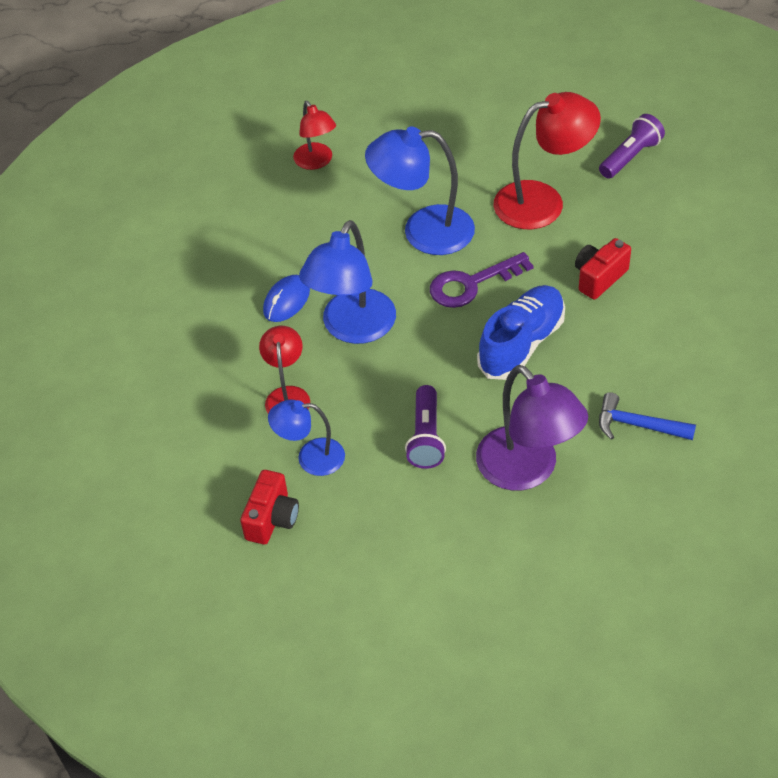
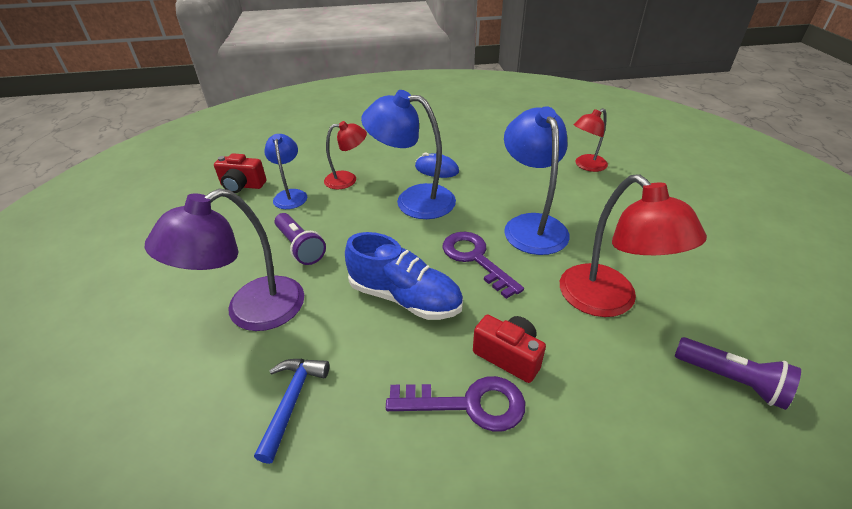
camera: 80 degrees right, 10 degrees down
purple flashlight [405,385,446,469] -> purple flashlight turned 120 degrees counterclockwise [275,213,326,265]
none -> purple key [386,376,525,432]

